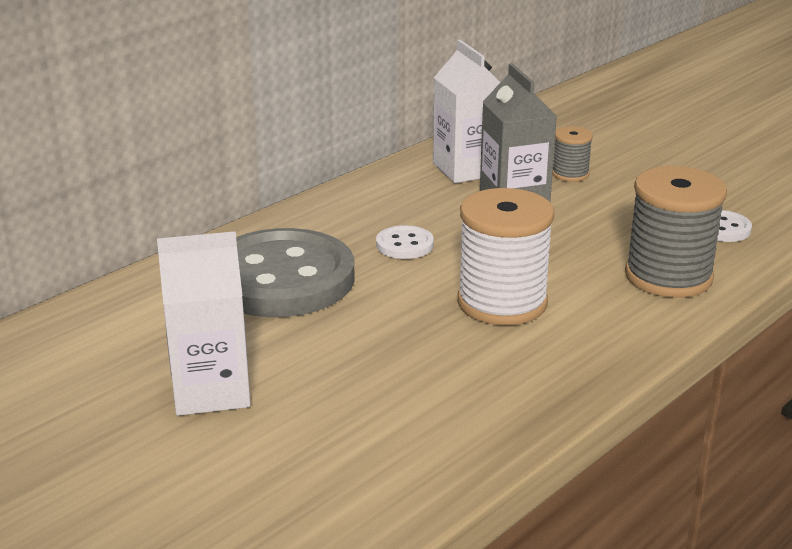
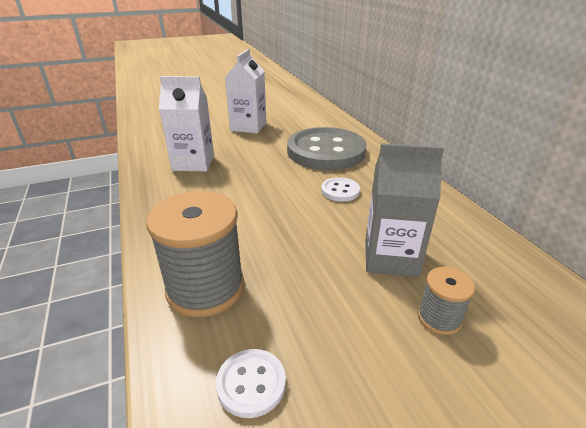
camera: 115 degrees right, 5 degrees up
white carton [433,40,500,183] -> white carton moved to [159,76,214,172]
white spool [458,188,554,325] -> none

